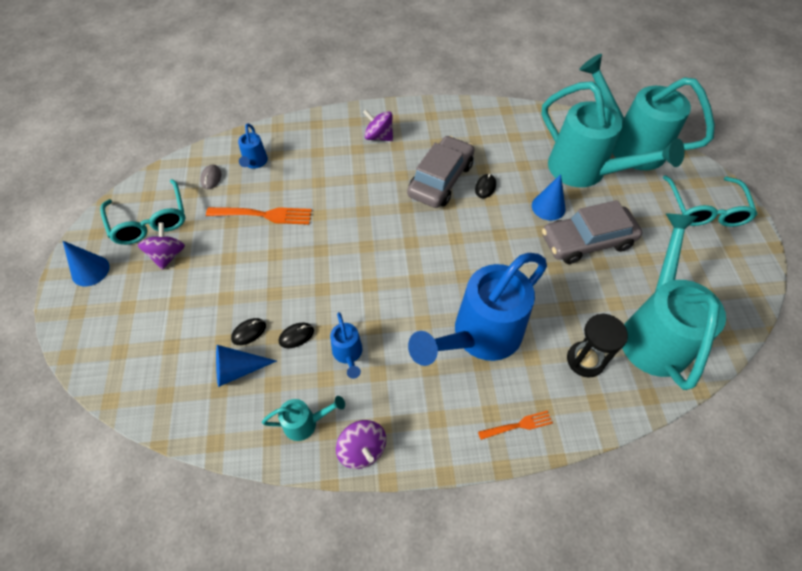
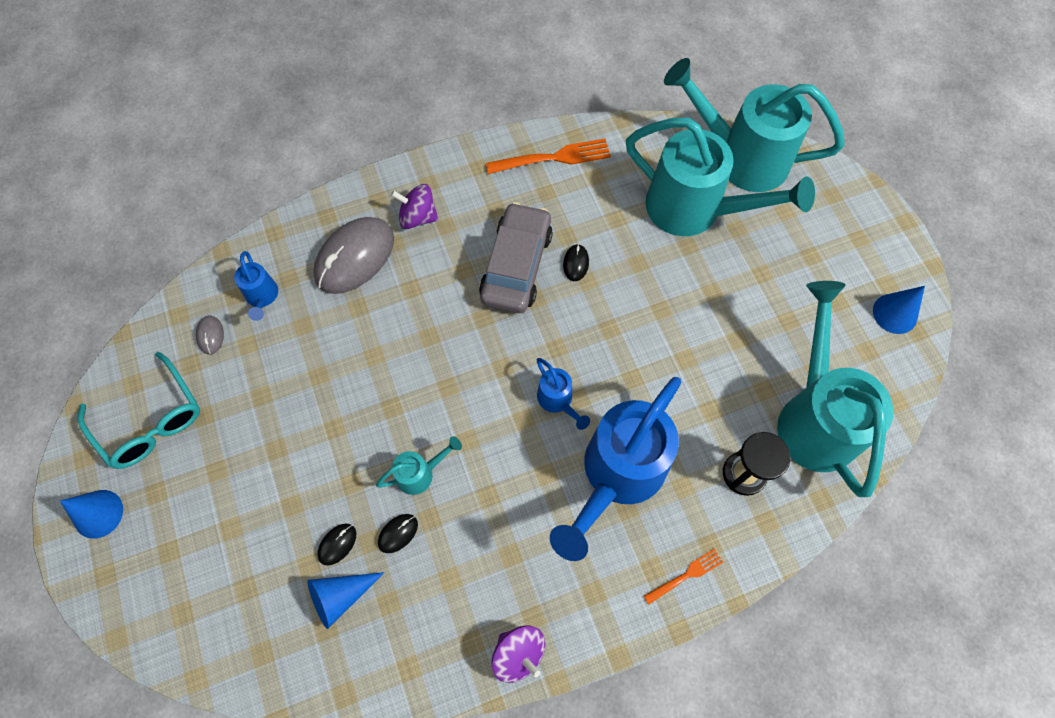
camera: 15 degrees left, 10 degrees up
purple spinning top [138,223,185,270] -> none
orange fork [206,207,312,225] -> orange fork moved to [486,138,611,174]
turquoise watering can [262,396,345,441] -> turquoise watering can moved to [376,436,462,495]
blue watering can [330,312,363,379] -> blue watering can moved to [537,358,590,430]
blue cone [532,174,566,221] -> blue cone moved to [873,286,925,334]
grey car [542,200,642,264] -> none
turquoise glasses [663,175,758,227] -> none
none -> grey mouse [313,217,394,294]

